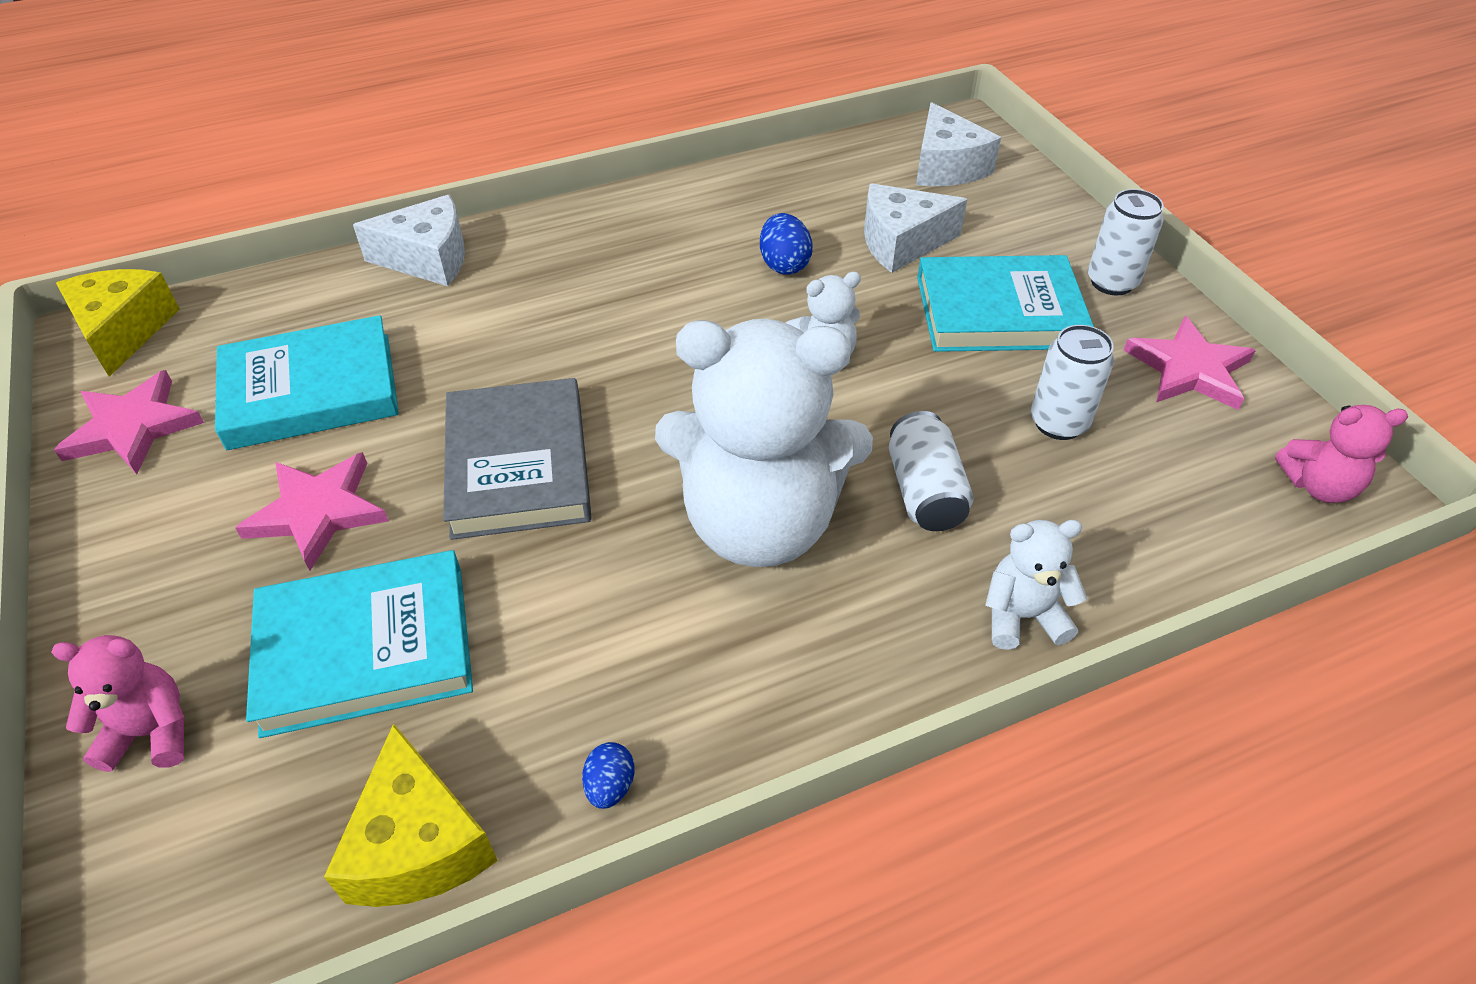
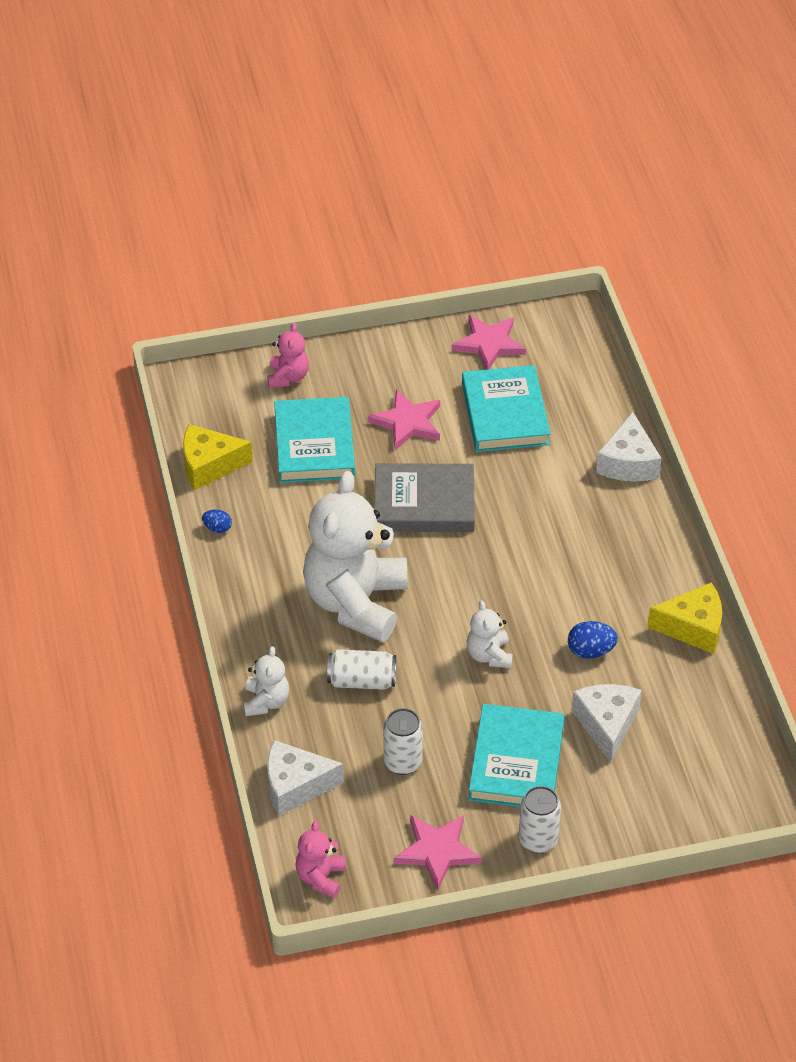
camera: 100 degrees right, 0 degrees up
yellow cheese [56,269,180,377] -> yellow cheese moved to [647,582,722,654]
white cheese [916,102,1001,186] -> white cheese moved to [267,740,344,816]

